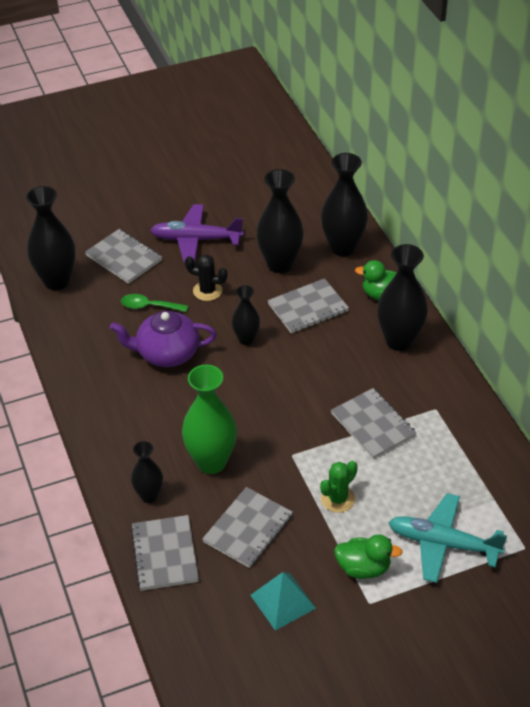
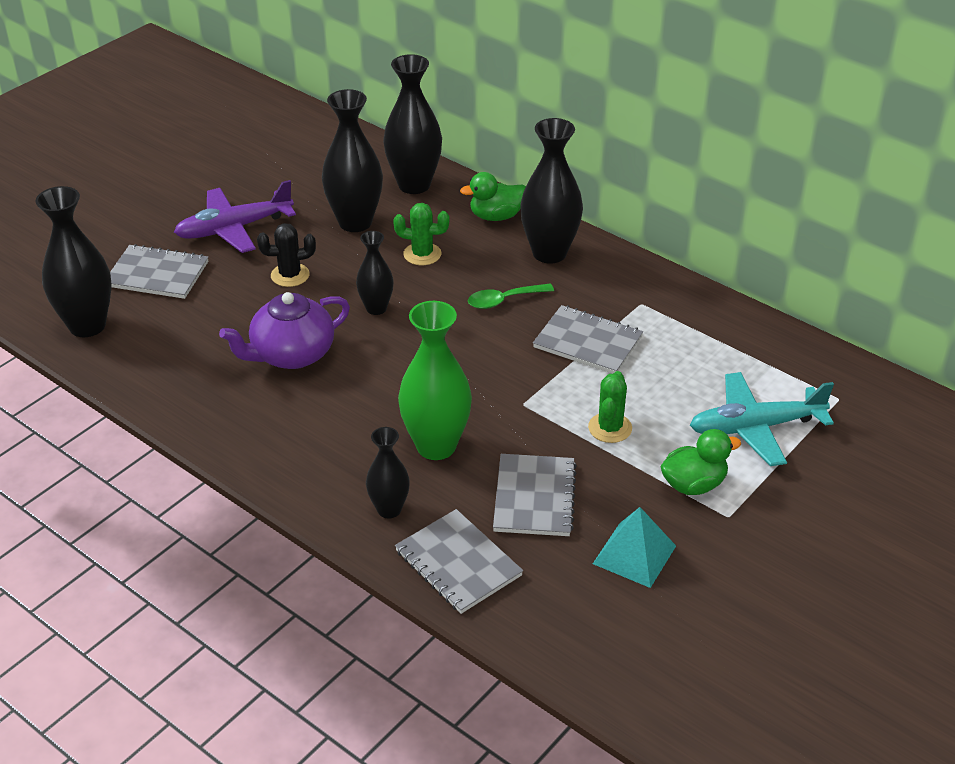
camera: 30 degrees left, 5 degrees down
green spoon [121,294,188,312] -> green spoon moved to [468,284,554,309]
grey notebook [268,278,349,334] -> green cactus [393,203,449,265]

